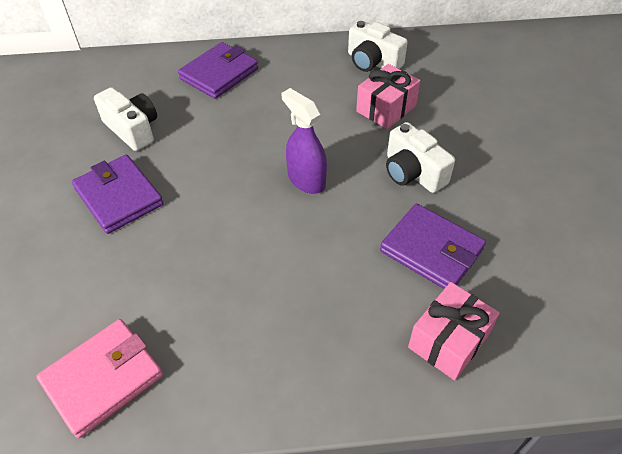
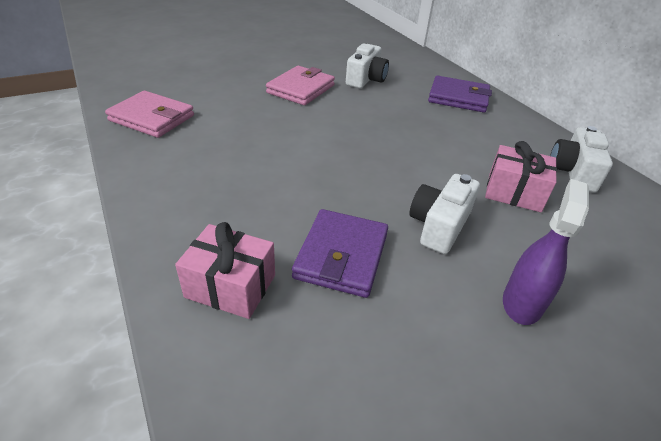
camera: 65 degrees right, 10 degrees down
purple wallet [72,155,164,234] -> pink wallet [266,66,335,105]
purple spray bottle [281,88,327,194] -> purple spray bottle moved to [503,179,589,325]

